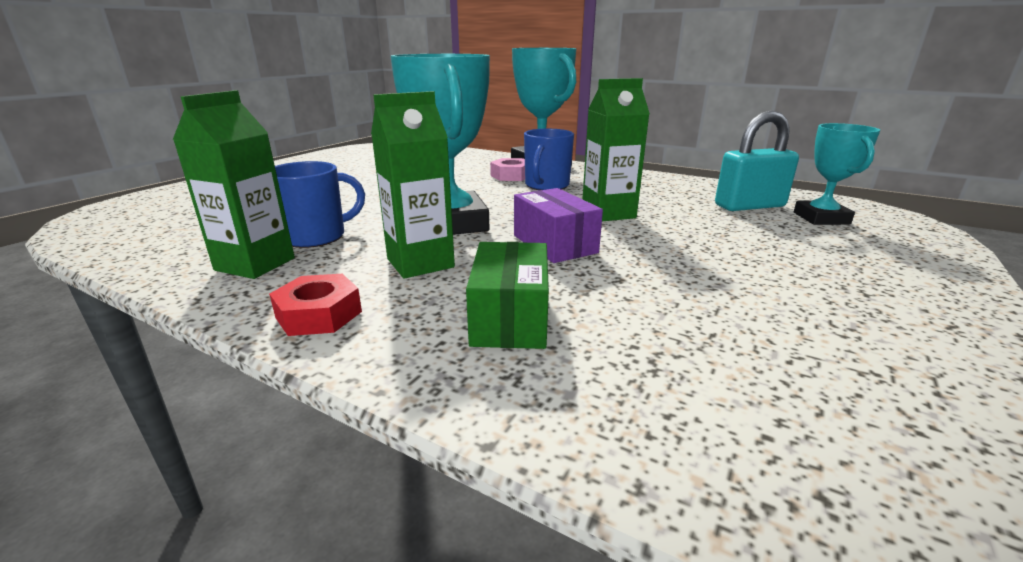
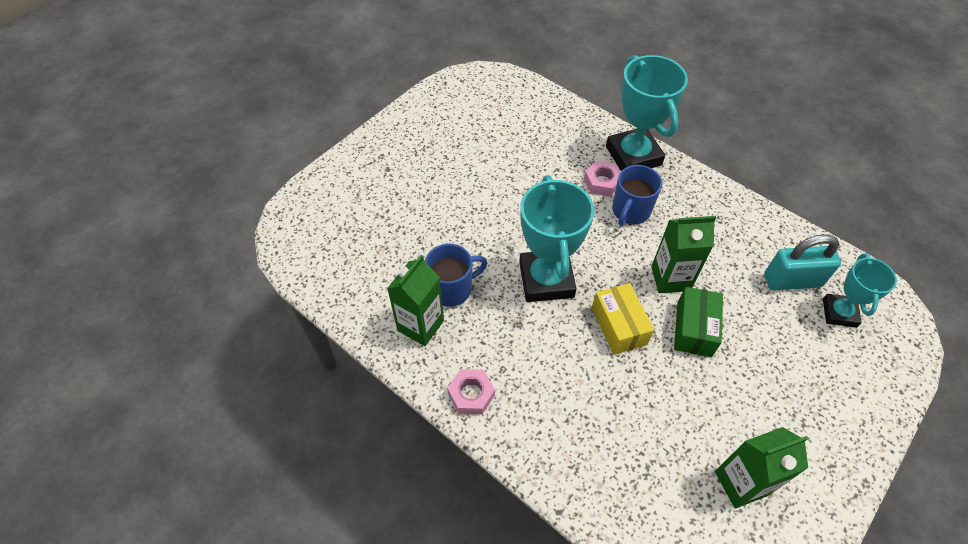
camera: 10 degrees right, 30 degrees up
red nut [269,274,362,336] -> pink nut [447,369,495,414]
green carton [371,91,455,279] -> green carton moved to [715,427,809,508]
green box [466,242,549,349] -> green box moved to [674,287,723,357]
purple box [514,188,603,263] -> yellow box [592,283,654,355]

